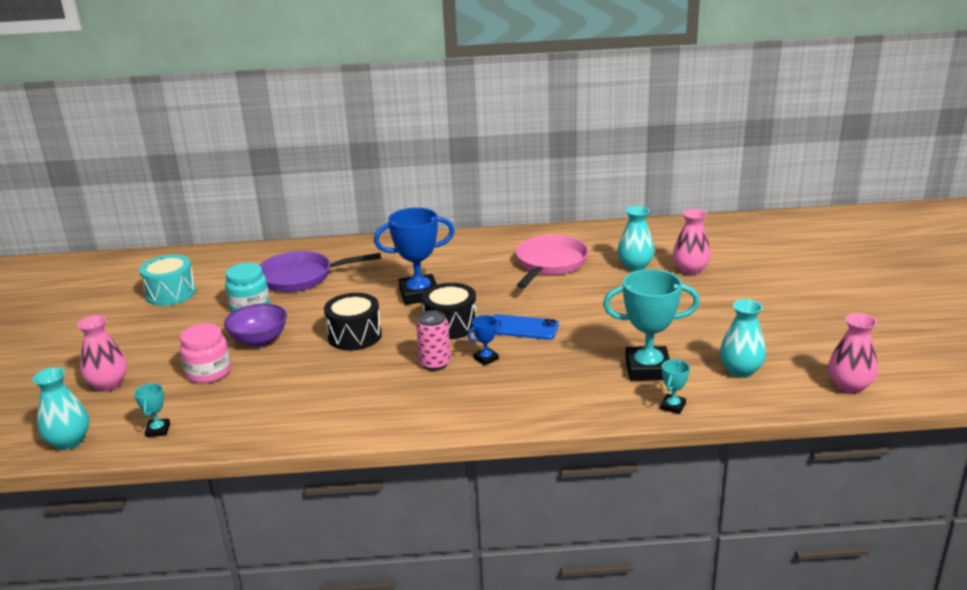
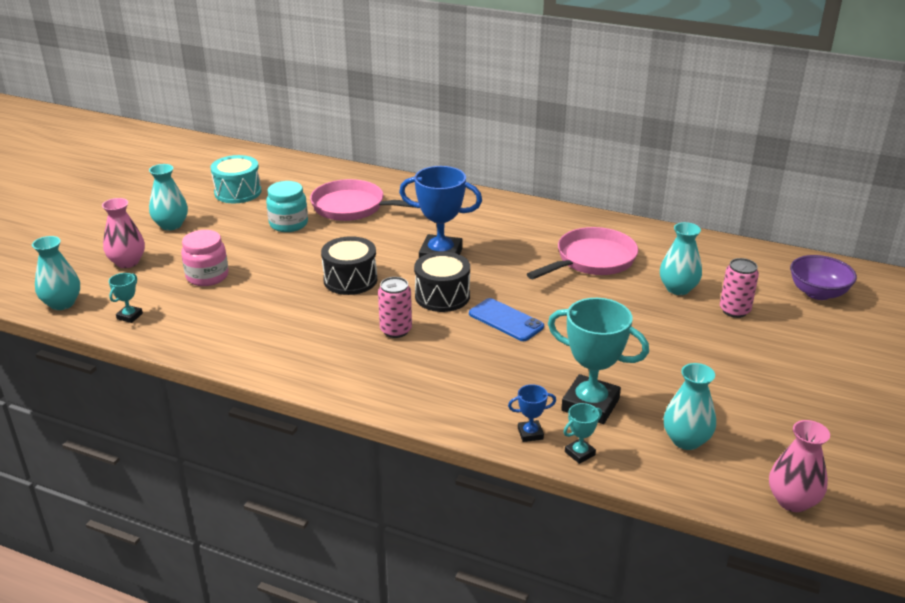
camera: 25 degrees right, 5 degrees up
purple bowl [224,303,287,347] -> purple bowl moved to [790,255,857,300]
purple pan [260,251,381,292] -> pink pan [310,179,418,221]
blue trophy [468,315,502,366] -> blue trophy moved to [508,384,556,442]
pink vase [673,209,711,275] -> pink can [720,258,759,318]
none -> turquoise vase [149,164,188,230]

